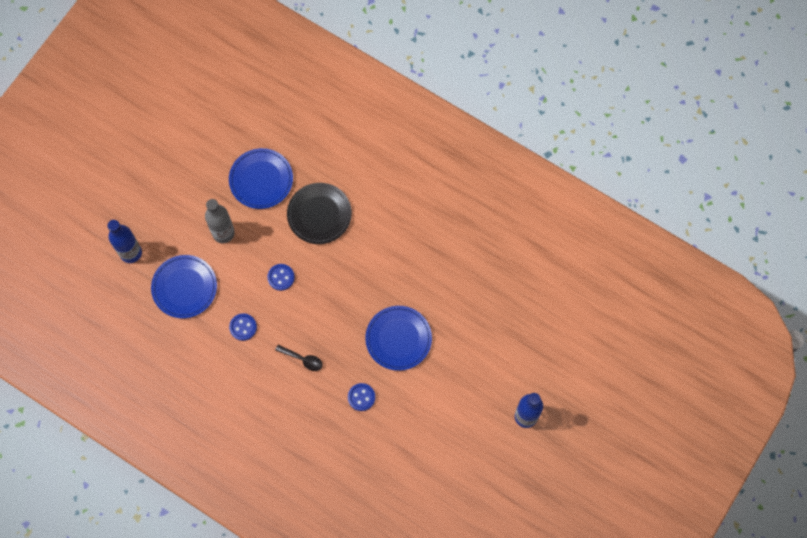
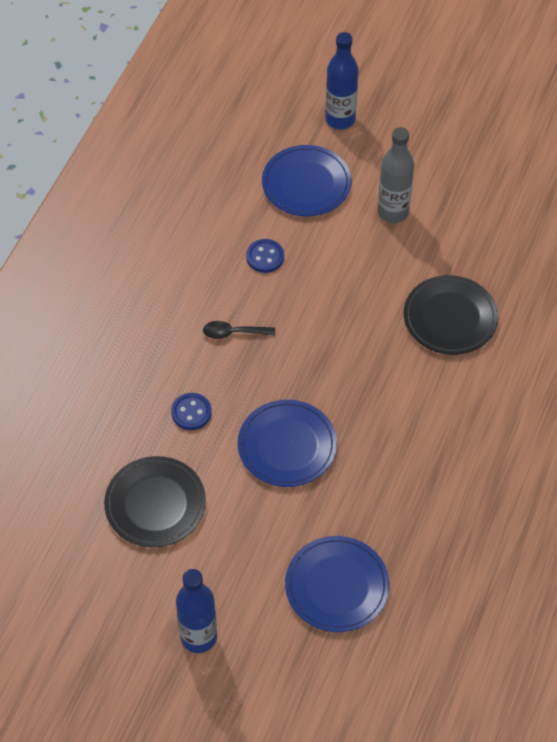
camera: 80 degrees right, 15 degrees down
blue plate [229,148,293,209] -> blue plate moved to [285,536,390,632]
blue button [267,264,295,291] -> none
black spoon [275,345,323,371] -> black spoon turned 75 degrees clockwise [203,321,275,339]
none -> black plate [104,456,206,547]

